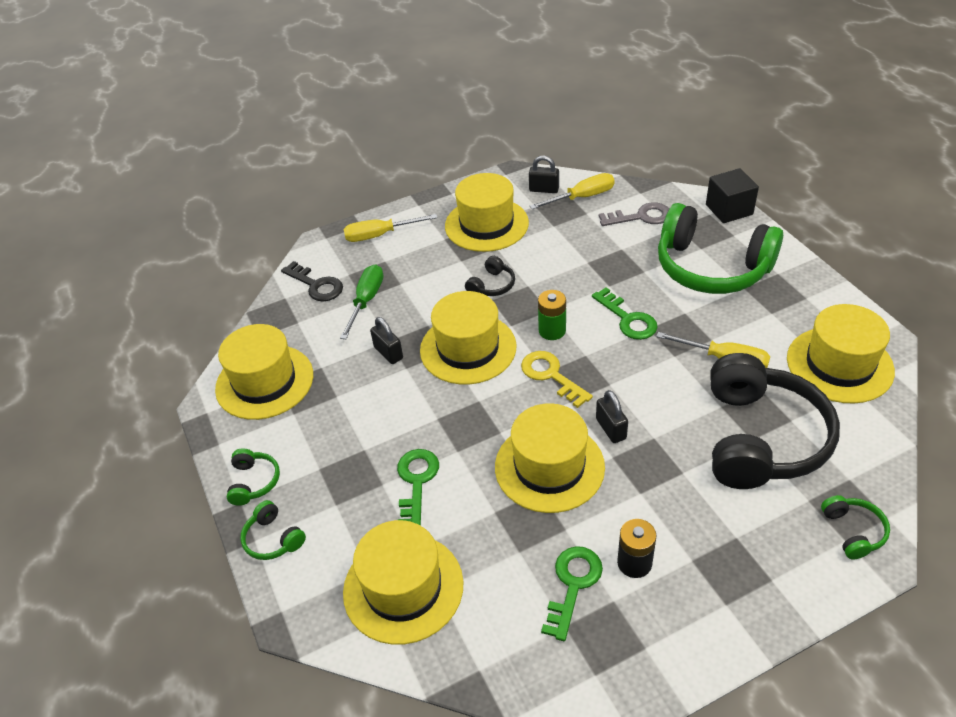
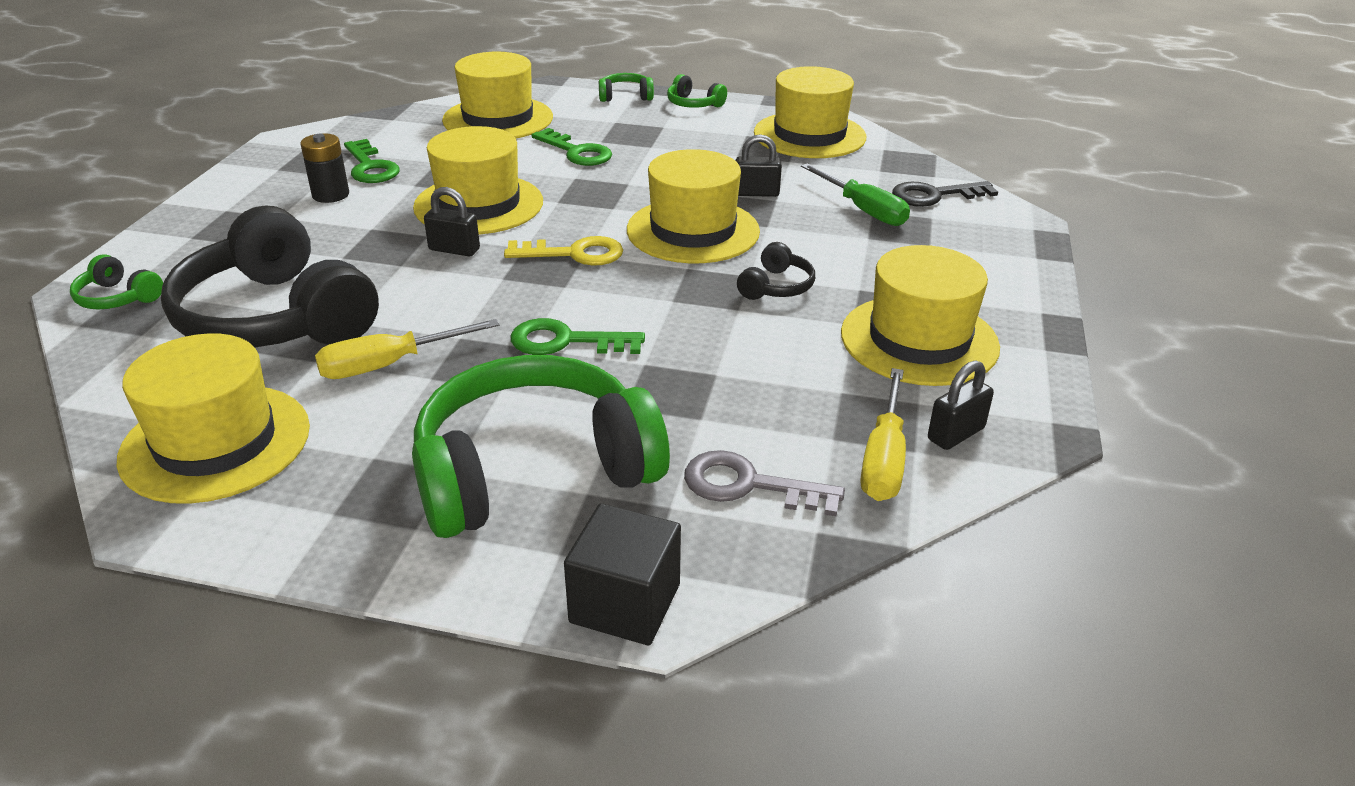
camera: 125 degrees right, 10 degrees down
yellow screwdriver [343,214,437,242] -> none
black headphones [465,256,515,296] -> black headphones turned 135 degrees counterclockwise [737,242,815,300]
green battery [538,290,566,340] -> none
grey key [599,202,669,226] -> grey key turned 75 degrees clockwise [684,450,845,516]

